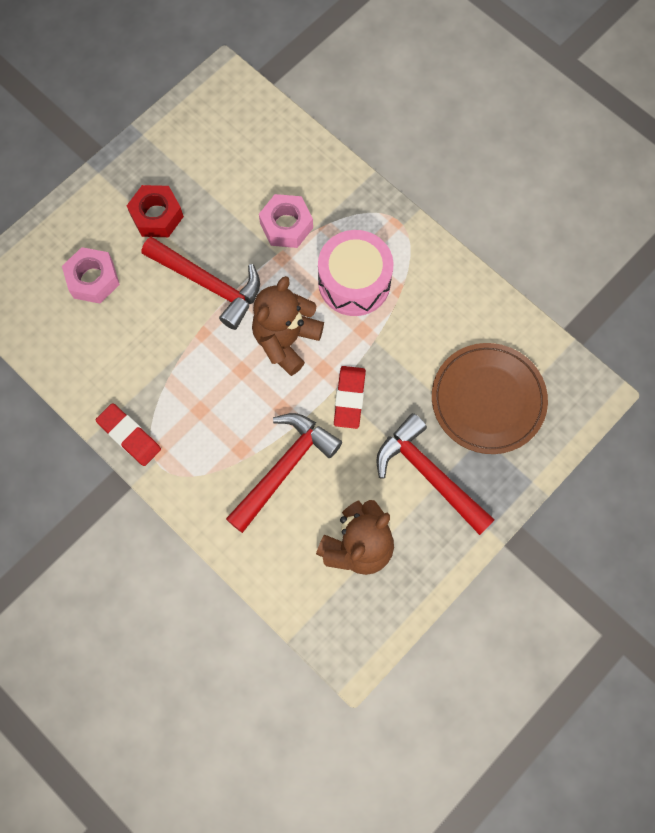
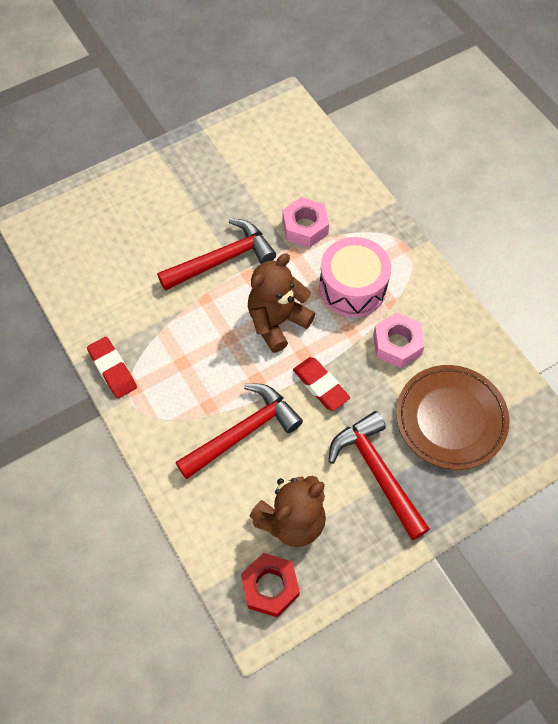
camera: 15 degrees right, 10 degrees down
pink nut [62,247,120,303] -> pink nut moved to [373,312,425,368]
red nut [127,185,184,237] -> red nut moved to [241,553,300,617]
red hammer [142,237,260,330] -> red hammer turned 75 degrees counterclockwise [157,218,276,291]
red eraser [334,366,366,429] -> red eraser turned 60 degrees counterclockwise [293,357,350,411]

